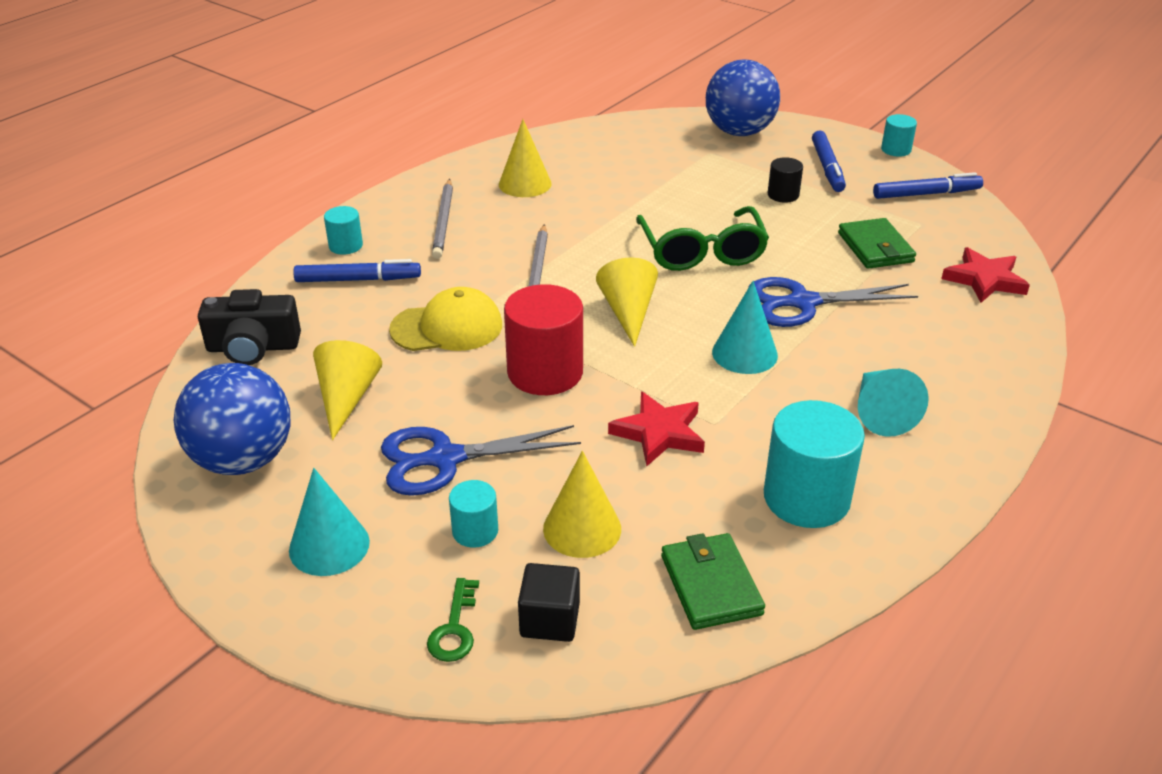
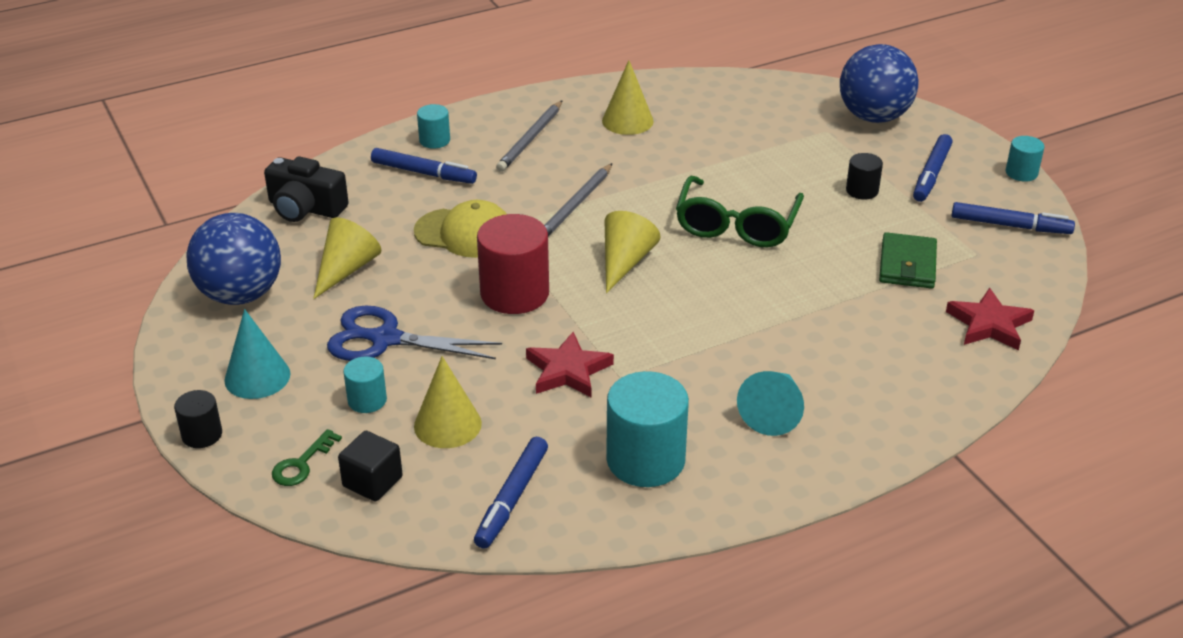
camera: 25 degrees right, 0 degrees up
green wallet [661,533,765,630] -> blue marker [474,437,548,549]
turquoise cone [712,281,778,374] -> none
blue scissors [748,277,918,327] -> none
none -> black cylinder [174,390,222,448]

